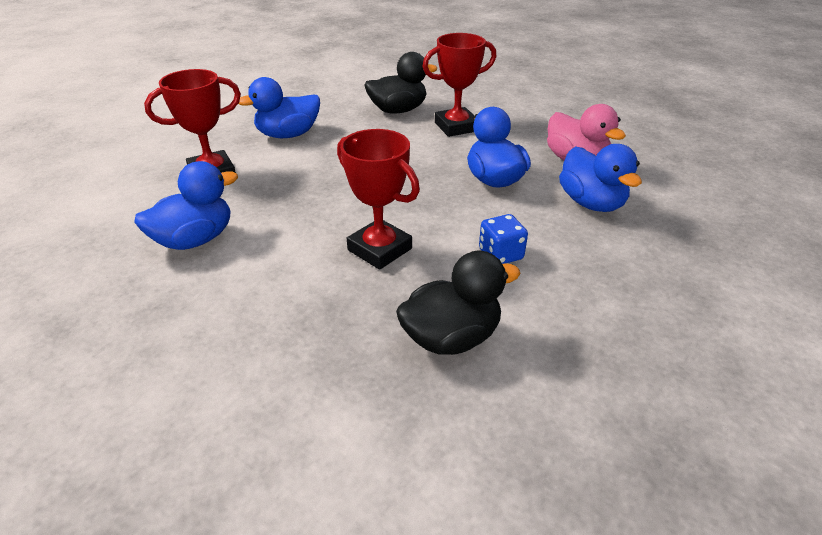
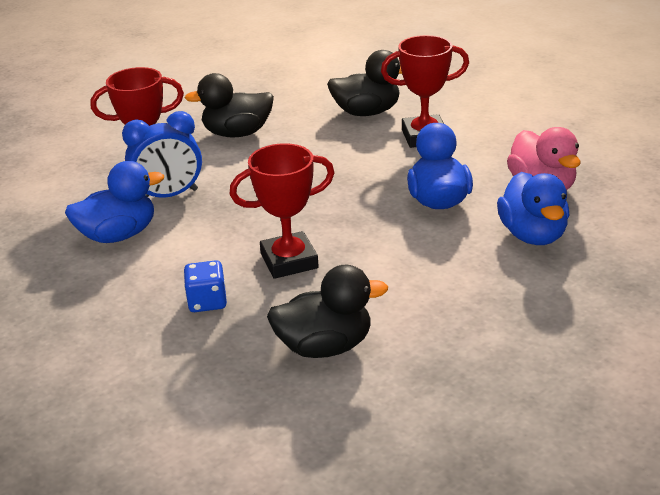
camera: 15 degrees right, 5 degrees down
blue duck [238,77,320,138] -> black duck [185,73,274,138]
red trophy [337,129,420,270] -> red trophy turned 75 degrees counterclockwise [230,143,335,279]
blue dice [479,214,528,264] -> blue dice moved to [184,260,227,312]
none -> blue clock [122,111,202,198]

